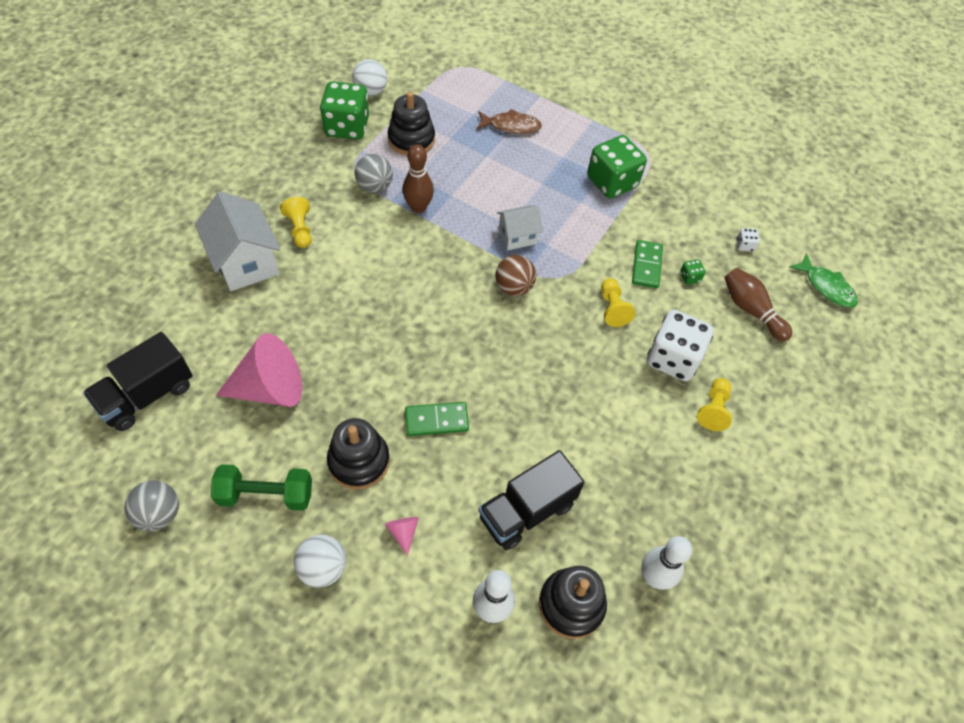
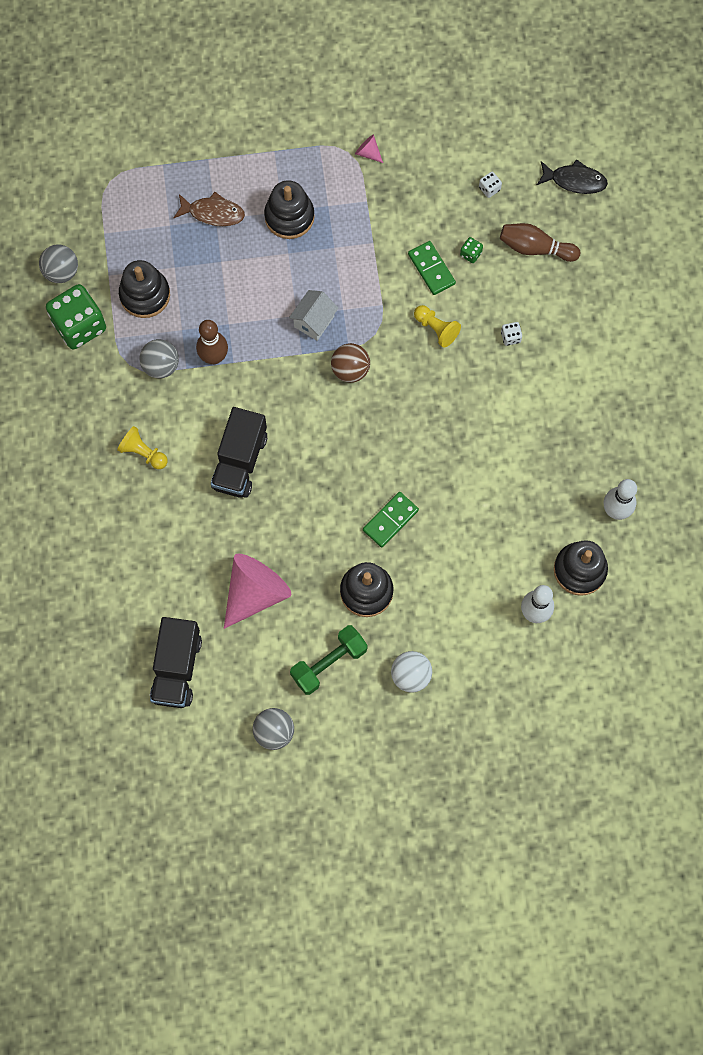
camera: 35 degrees left, 15 degrees up
white house [195,191,280,291] -> none
white ball [352,59,387,96] -> grey ball [39,245,78,283]
pink cone [384,517,419,556] -> pink cone moved to [355,134,383,163]
brown fish [476,109,542,134] -> brown fish turned 45 degrees clockwise [174,192,245,226]
black truck [478,450,585,550] -> black truck moved to [211,407,268,498]
green dice [587,135,647,199] -> none
white dice [647,309,714,381] -> white dice [501,322,522,346], size x0.40
yellow pawn [697,378,732,431] -> none
green fish [789,253,858,308] -> black fish [537,159,608,194]
none -> black stacking toy [264,180,314,239]

